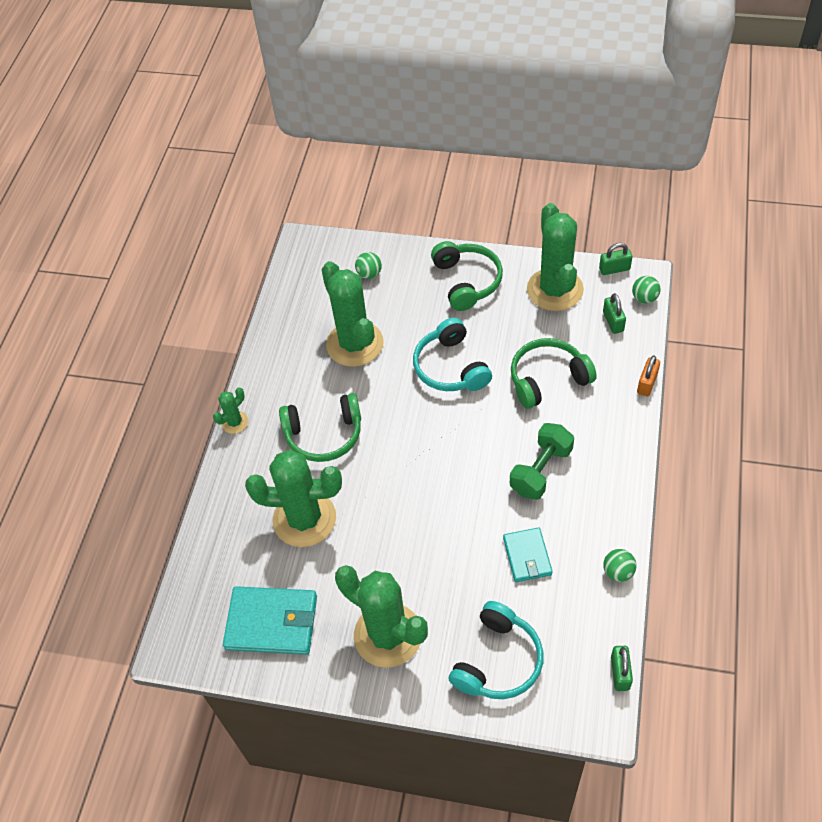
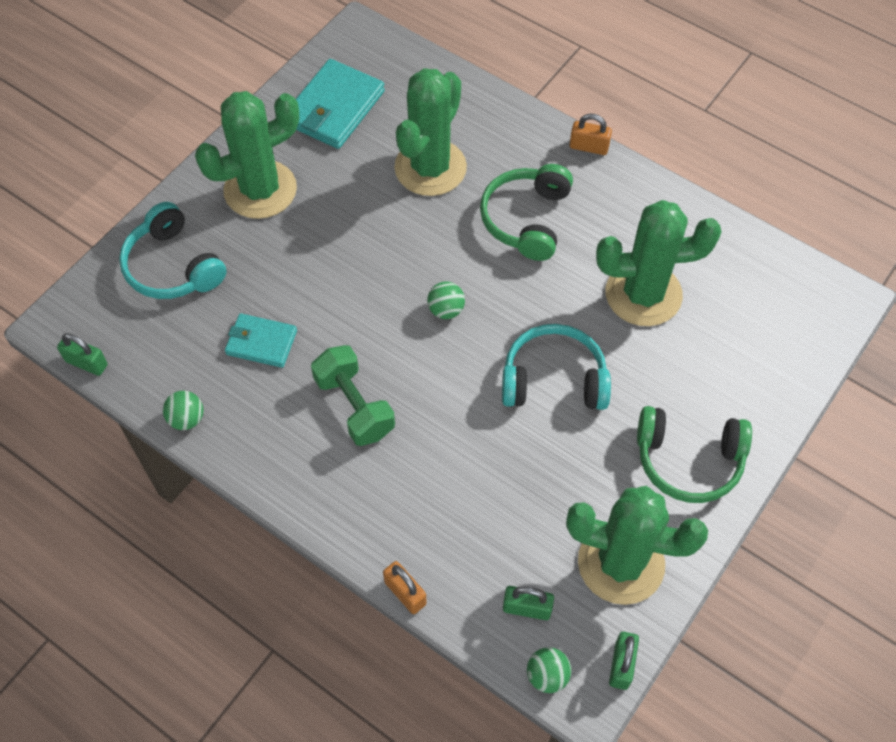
camera: 110 degrees right, 5 degrees up
green cactus [213,387,248,434] -> orange padlock [570,114,612,155]
green ball [355,252,382,279] -> green ball moved to [427,282,465,319]
green headphones [511,338,597,409] -> none

